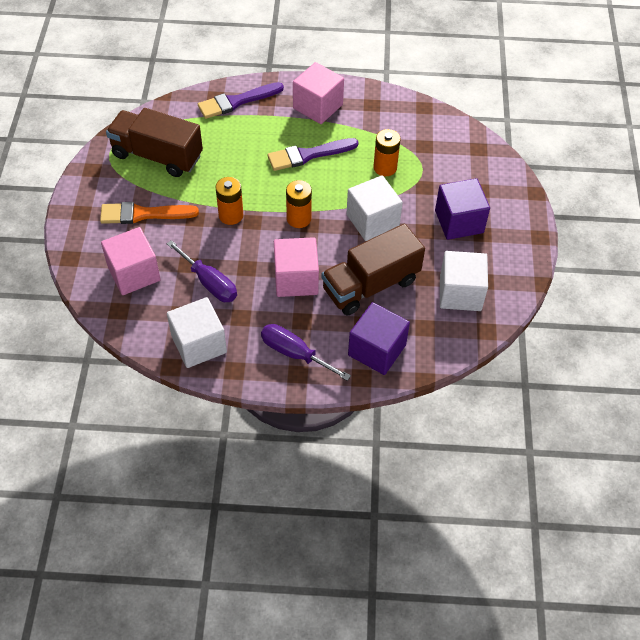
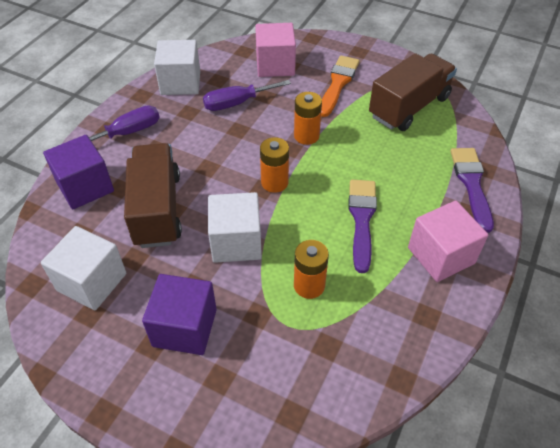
camera: 115 degrees right, 5 degrees down
pink cube [274,237,319,297] -> none

